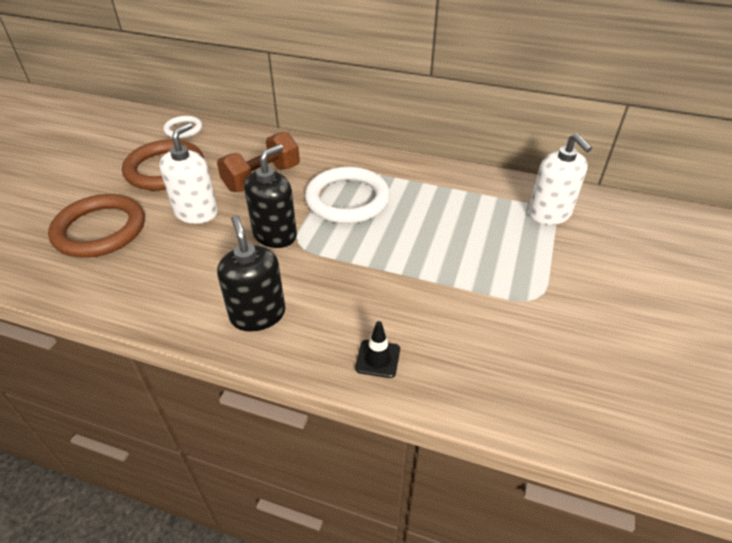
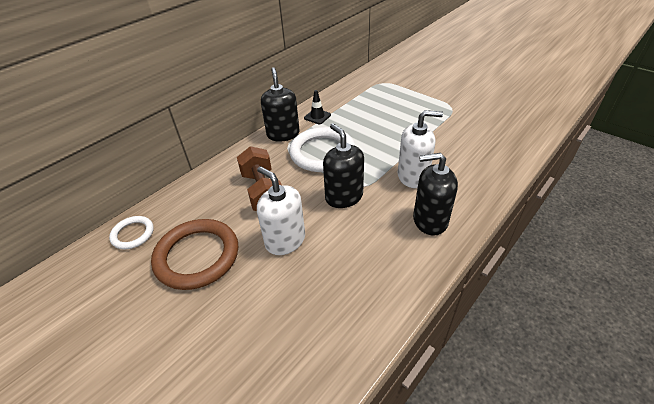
camera: 65 degrees left, 0 degrees up
brown ring [48,194,145,258] -> none
black traffic cone [355,321,400,378] -> black traffic cone moved to [304,90,331,124]
white soap dispenser [528,133,592,225] -> white soap dispenser moved to [398,110,443,188]
none -> black soap dispenser [261,67,300,142]

